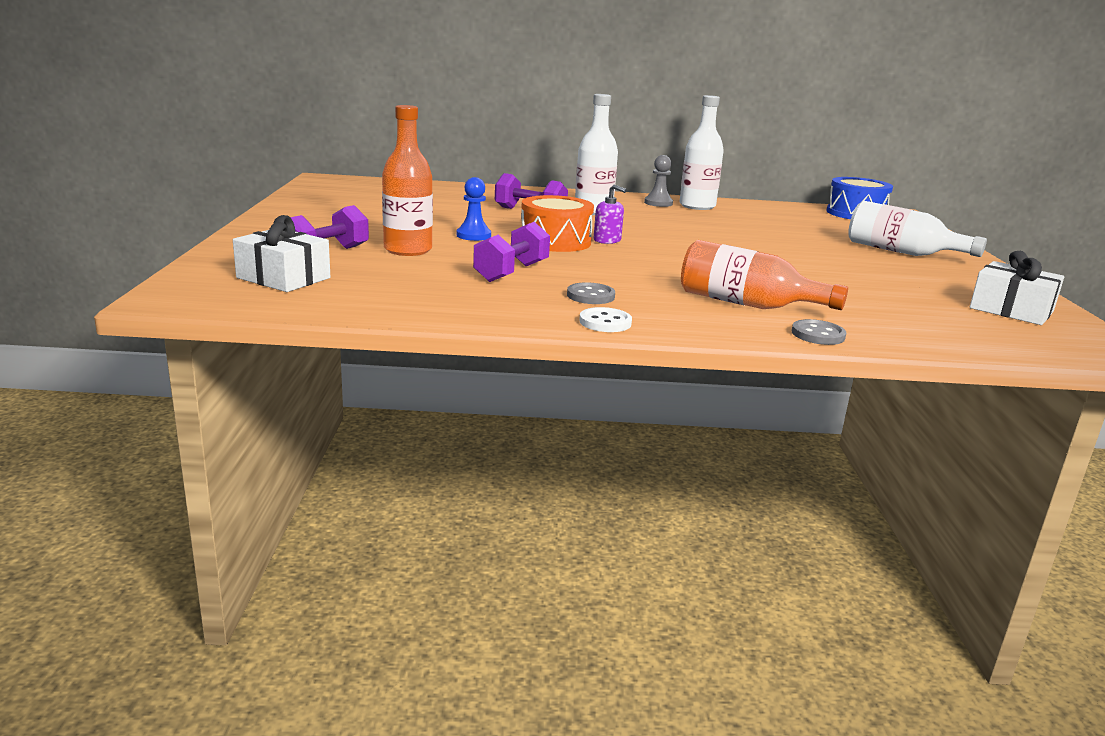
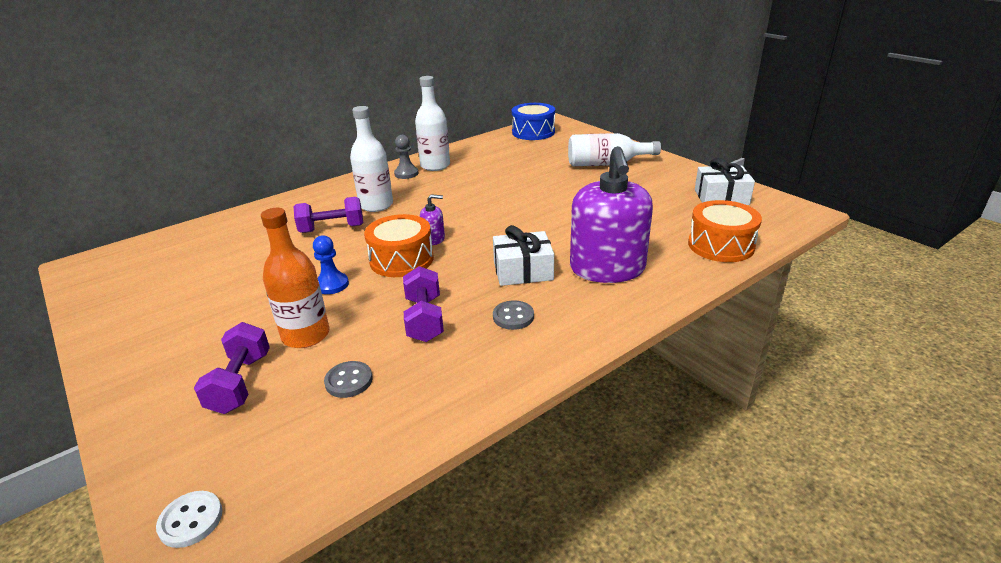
camera: 35 degrees left, 10 degrees up
white gift [233,215,330,292] -> white gift moved to [493,225,554,286]
white button [579,307,632,332] -> white button moved to [156,491,222,548]
orange bottle [681,240,848,310] -> purple soap dispenser [570,146,653,283]
grey button [792,319,846,345] -> grey button moved to [324,361,373,398]
none -> orange drum [688,200,762,262]

